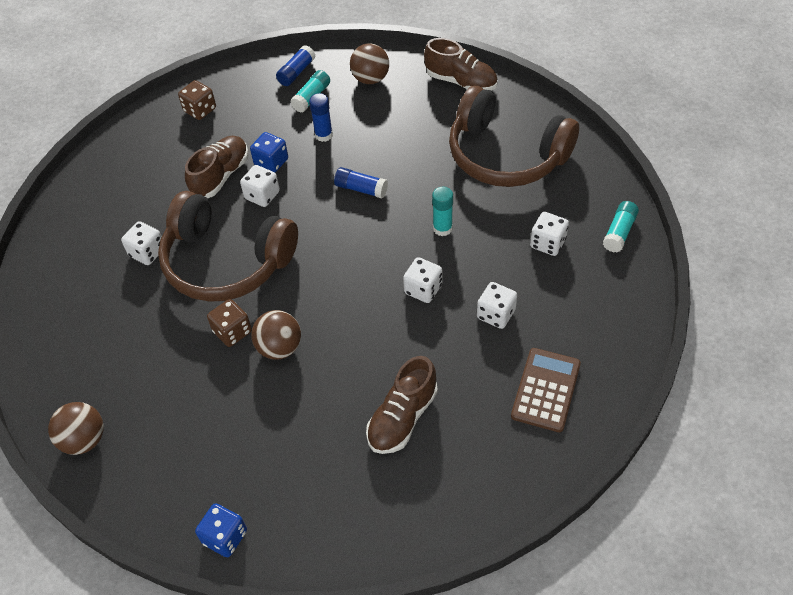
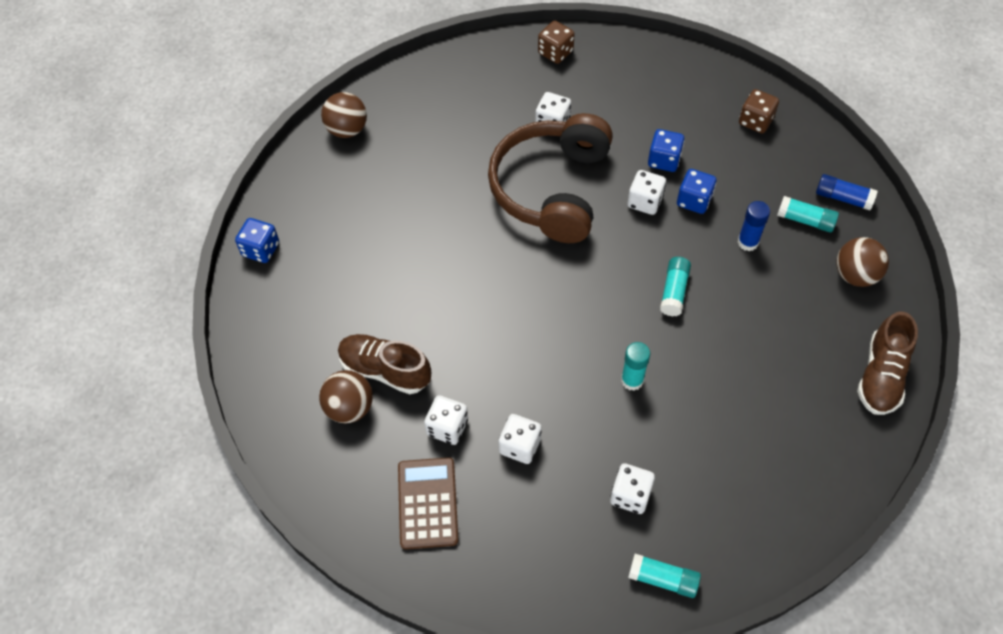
camera: 80 degrees right, 5 degrees up
brown shoe [185,136,249,198] -> blue dice [648,129,684,172]
brown dice [207,299,252,347] -> brown dice moved to [538,21,575,64]
brown ball [251,310,301,359] -> brown ball moved to [319,370,373,424]
blue glue stick [334,167,388,198] -> turquoise glue stick [660,257,691,317]
white dice [403,257,442,303] -> white dice moved to [424,395,468,445]
brown headphones [449,86,579,187] -> none
brown calculator [511,348,581,432] -> brown calculator turned 105 degrees counterclockwise [398,457,459,550]

